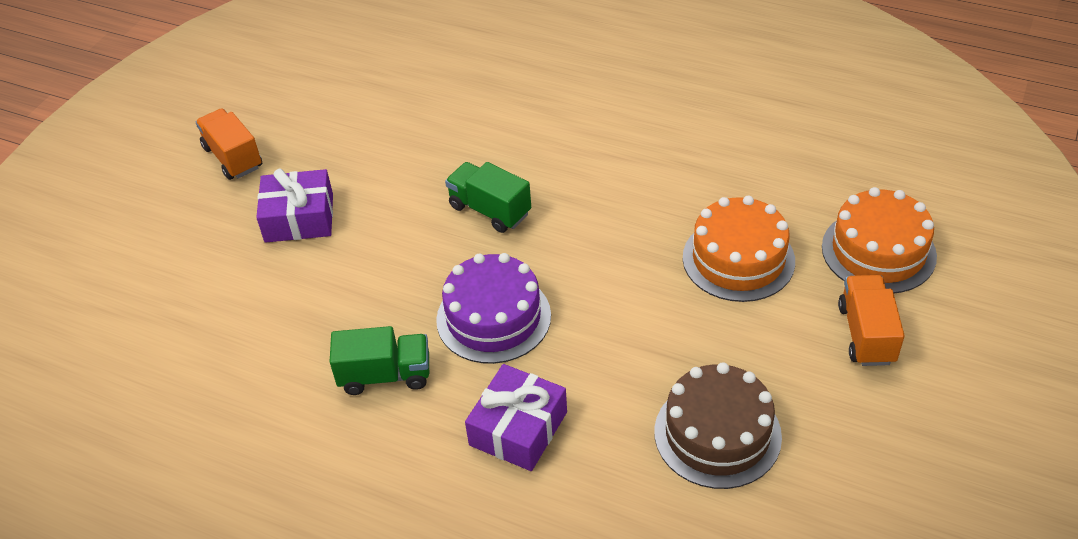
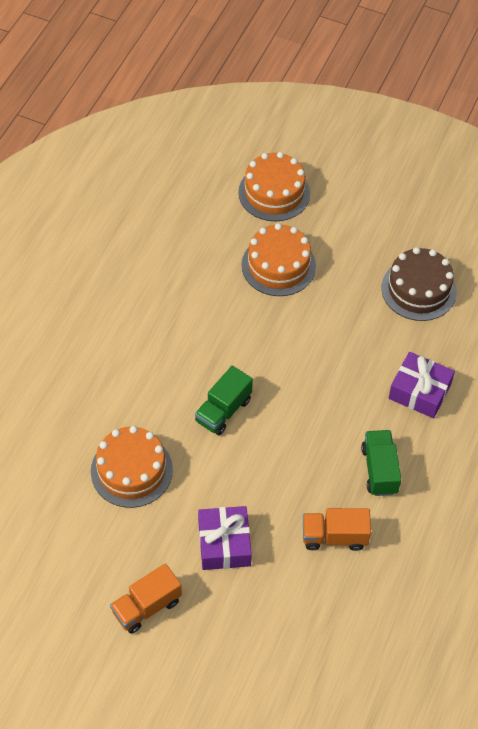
camera: 95 degrees left, 10 degrees up
purple cake [436,253,551,364] -> none
orange truck [838,275,905,366] -> orange truck moved to [303,508,371,551]
none -> orange cake [91,426,173,508]

